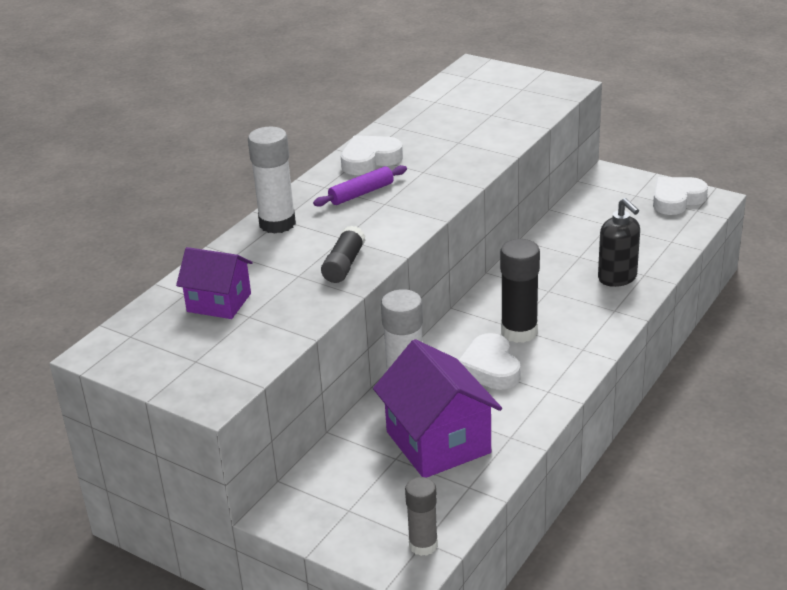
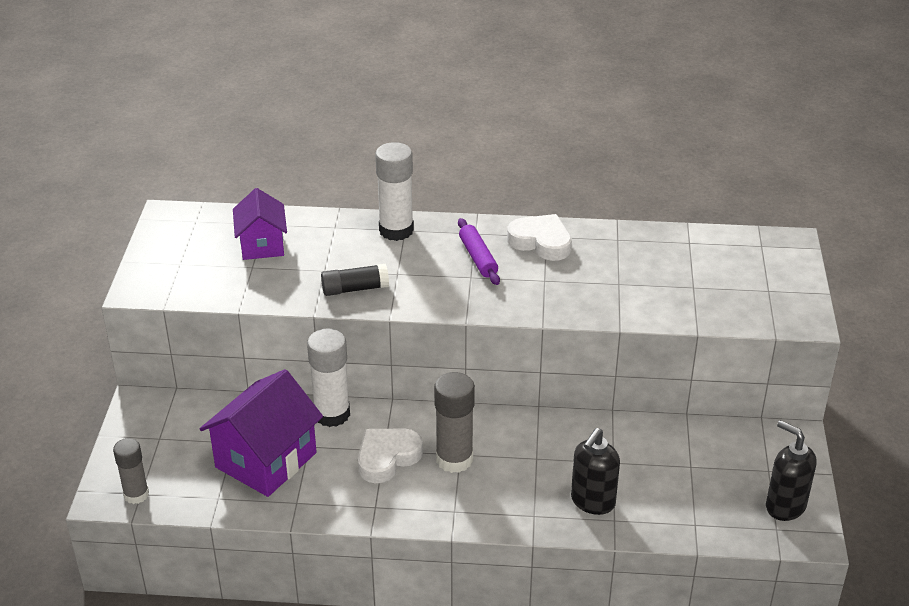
camera: 60 degrees right, 5 degrees up
purple rolling pin [313,165,407,207] -> purple rolling pin turned 45 degrees clockwise [458,218,500,285]
black glue stick [500,239,540,343] -> grey glue stick [434,372,475,473]
white heart [653,177,708,215] -> black soap dispenser [766,420,817,521]

